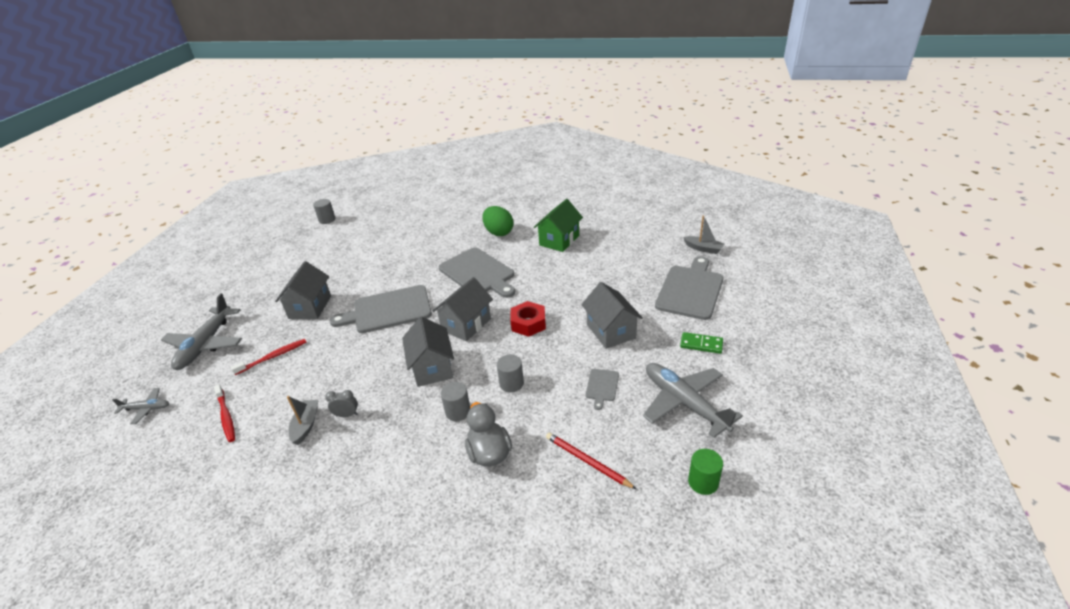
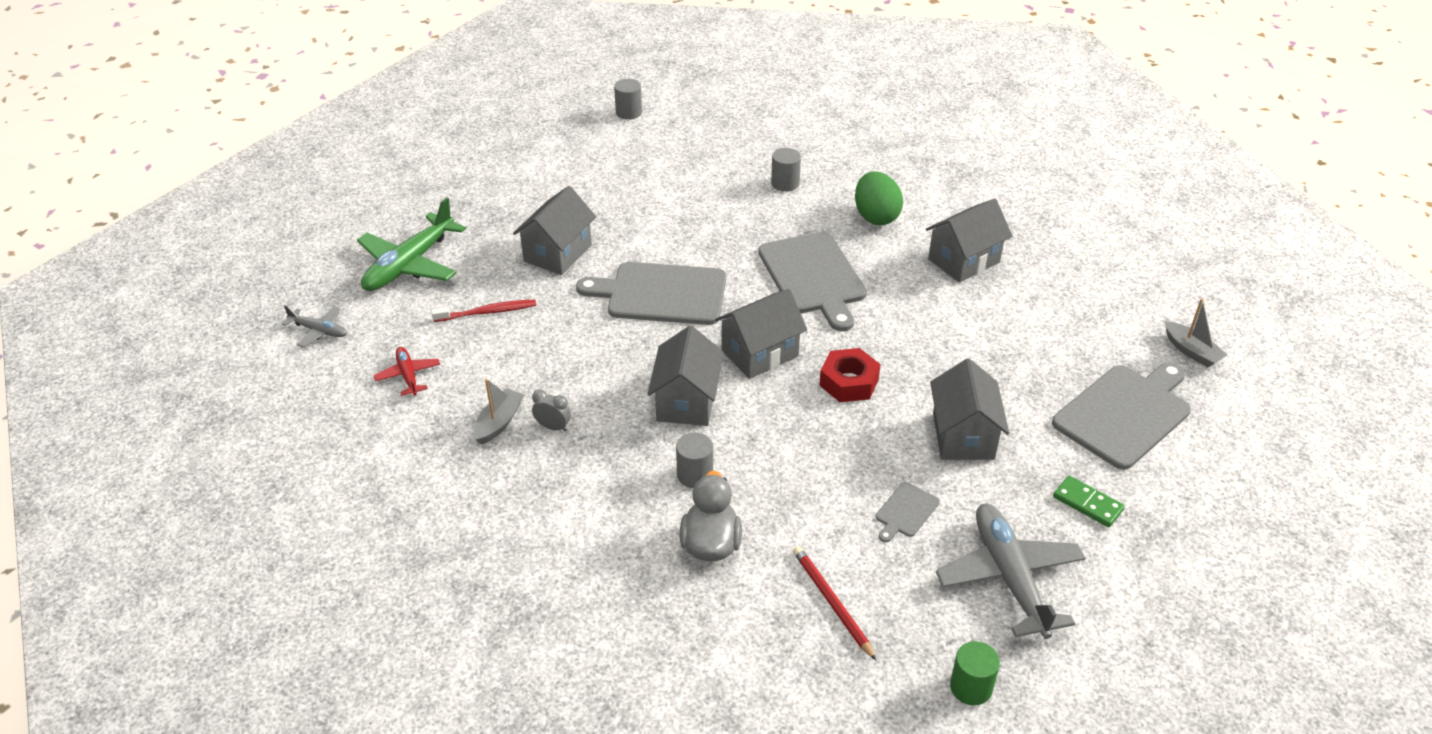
camera: 20 degrees right, 5 degrees up
grey plane [161,293,242,370] -> green plane [357,197,466,291]
red toothbrush [214,385,235,442] -> red plane [373,347,440,396]
grey cylinder [497,355,524,392] -> grey cylinder moved to [771,148,801,192]
green house [534,199,583,252] -> grey house [926,198,1012,283]

